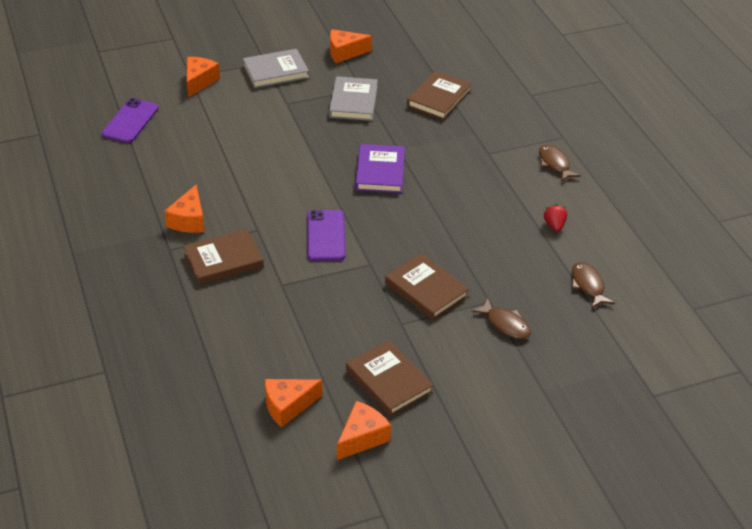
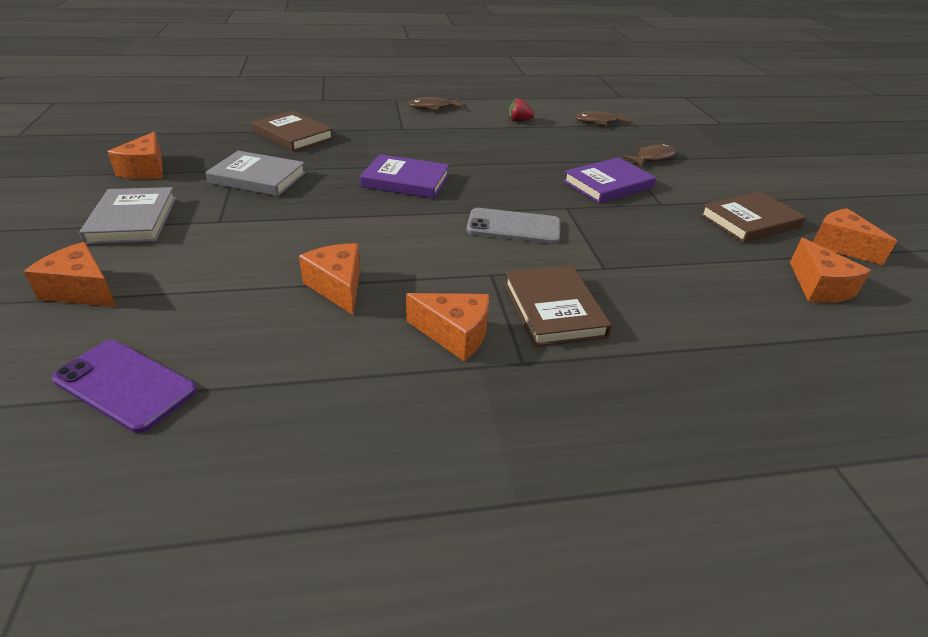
camera: 80 degrees left, 5 degrees down
purple phone [307,210,346,261] -> grey phone [466,208,560,244]
brown book [385,254,469,320] -> purple book [563,157,656,203]
none -> orange cheese [299,243,360,315]

